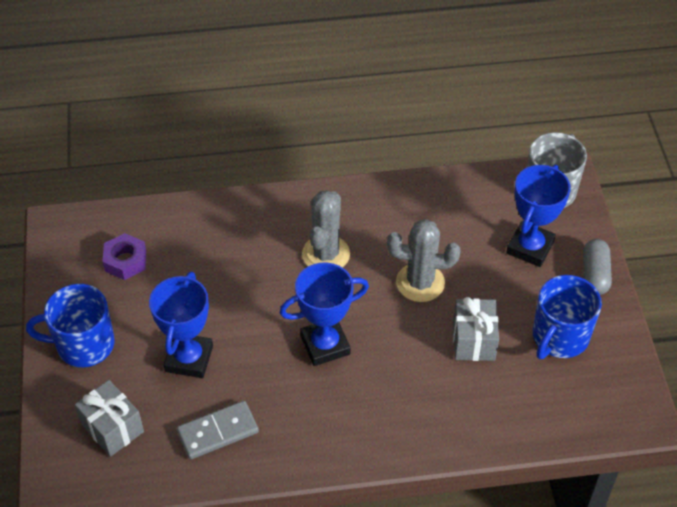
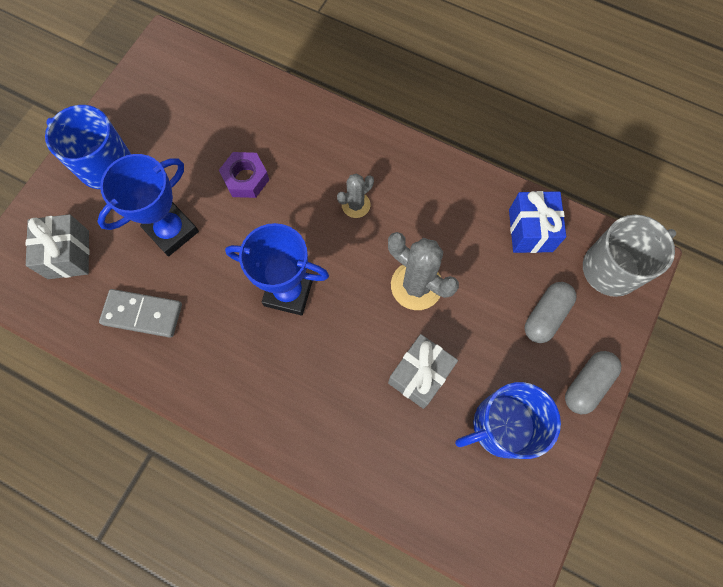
camera: 35 degrees right, 20 degrees up
purple nut [102,233,146,280] -> purple nut moved to [219,152,269,198]
grey cactus [302,191,350,268] -> grey cactus [337,173,374,218], size x0.58
blue trophy [506,164,571,267] -> grey capsule [525,282,576,343]
none -> blue gift [509,191,566,253]

